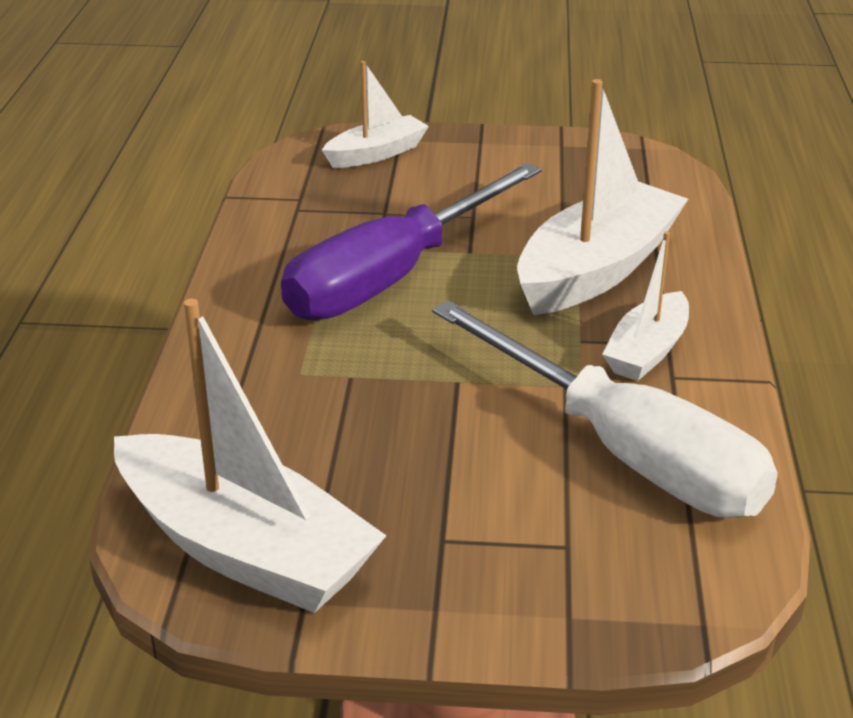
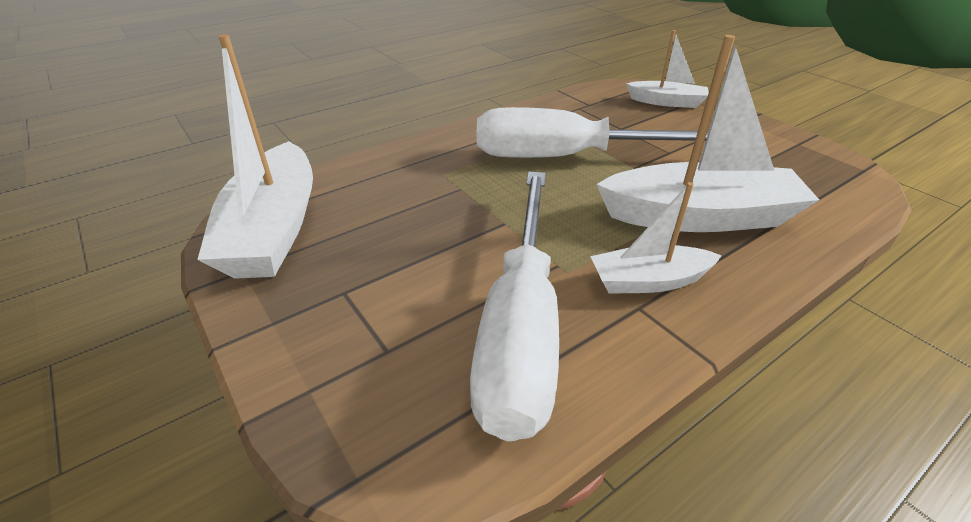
camera: 50 degrees right, 5 degrees up
purple screwdriver [281,163,542,321] -> white screwdriver [477,107,709,158]

